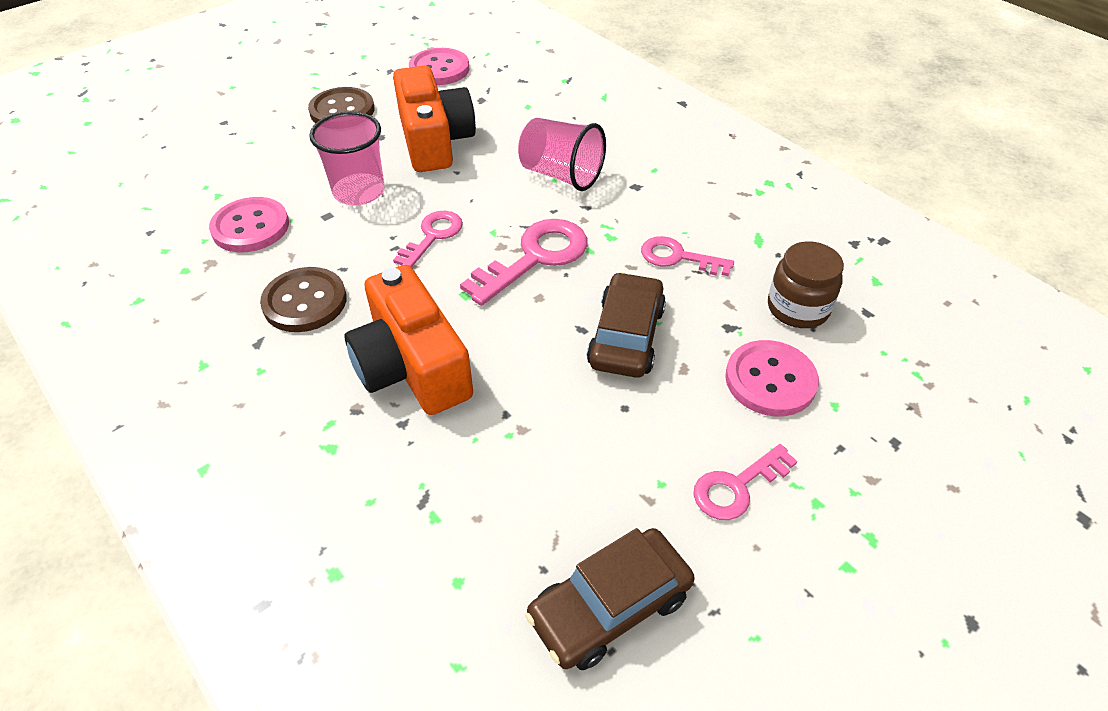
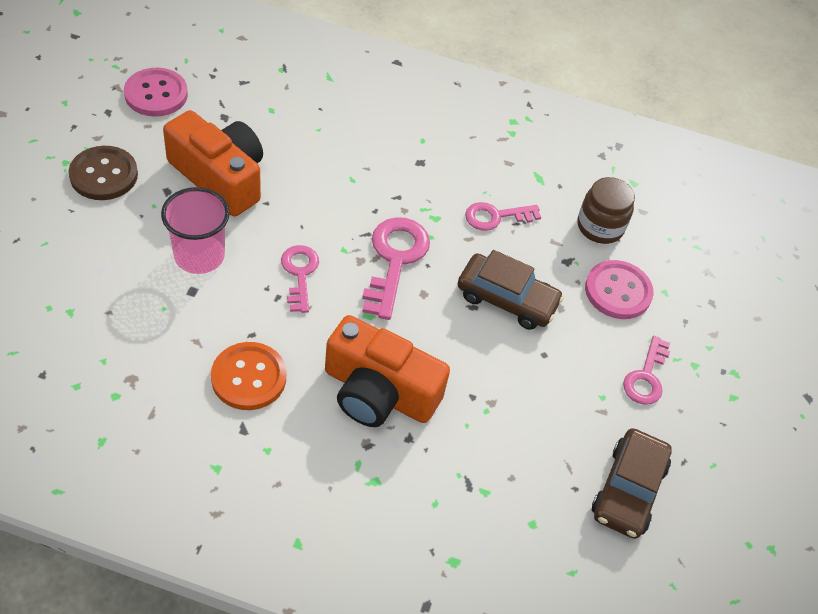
camera: 40 degrees left, 5 degrees up
pink button [209,197,289,252] -> none
brown button [260,267,347,332] -> orange button [211,342,286,410]
pink cup [518,118,606,191] -> none
brown car [587,272,666,378] -> brown car turned 135 degrees clockwise [458,250,564,330]

